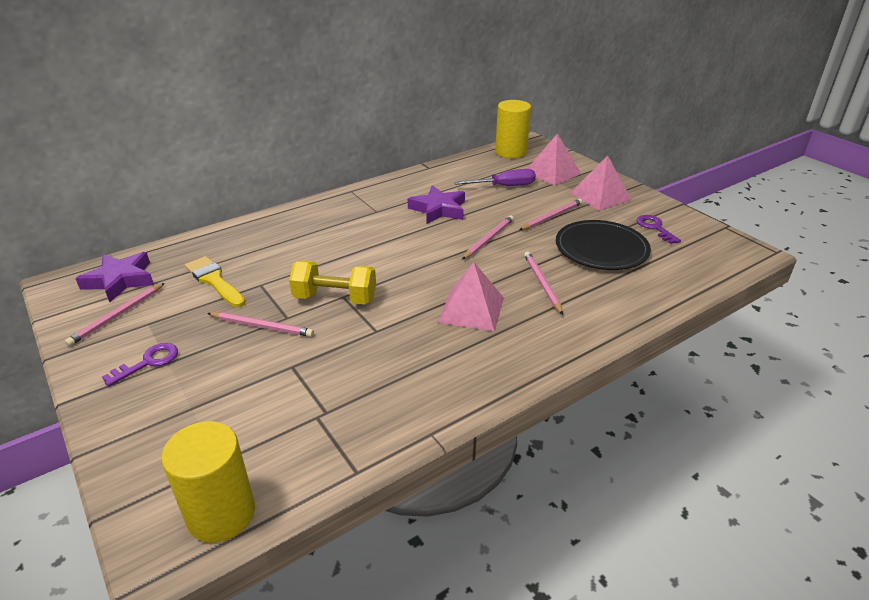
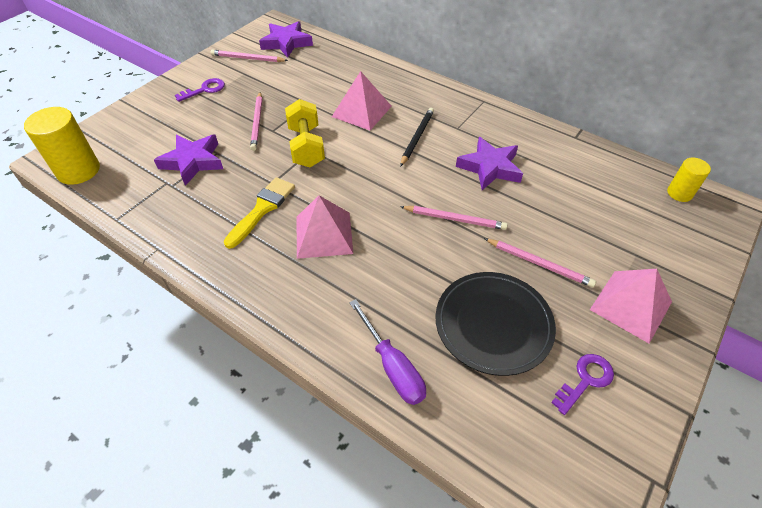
camera: 70 degrees right, 15 degrees up
purple key [102,343,178,387] -> purple key turned 60 degrees counterclockwise [175,78,225,102]
yellow brush [185,256,245,307] -> yellow brush moved to [224,177,295,249]
purple screwdriver [454,169,536,186] -> purple screwdriver moved to [349,299,426,405]
yellow cylinder [495,100,531,158] -> yellow cylinder [667,158,711,202], size x0.57
pink pencil [524,251,563,315] -> none
pink pyramid [527,134,581,186] -> pink pyramid moved to [332,71,392,130]
none -> purple star [154,135,223,186]
none -> black pencil [400,108,434,167]

